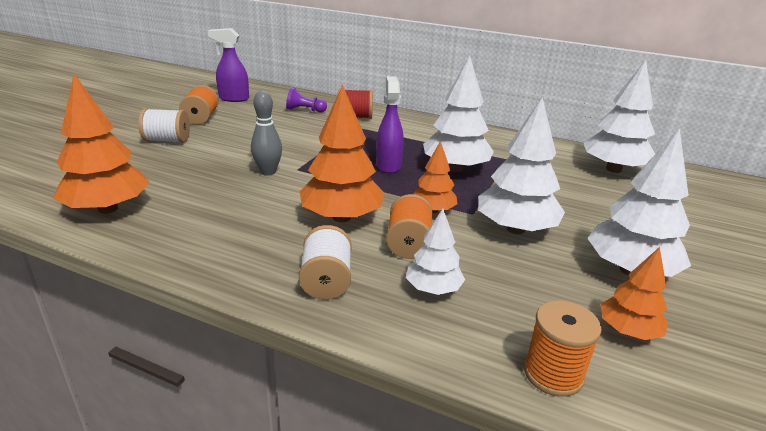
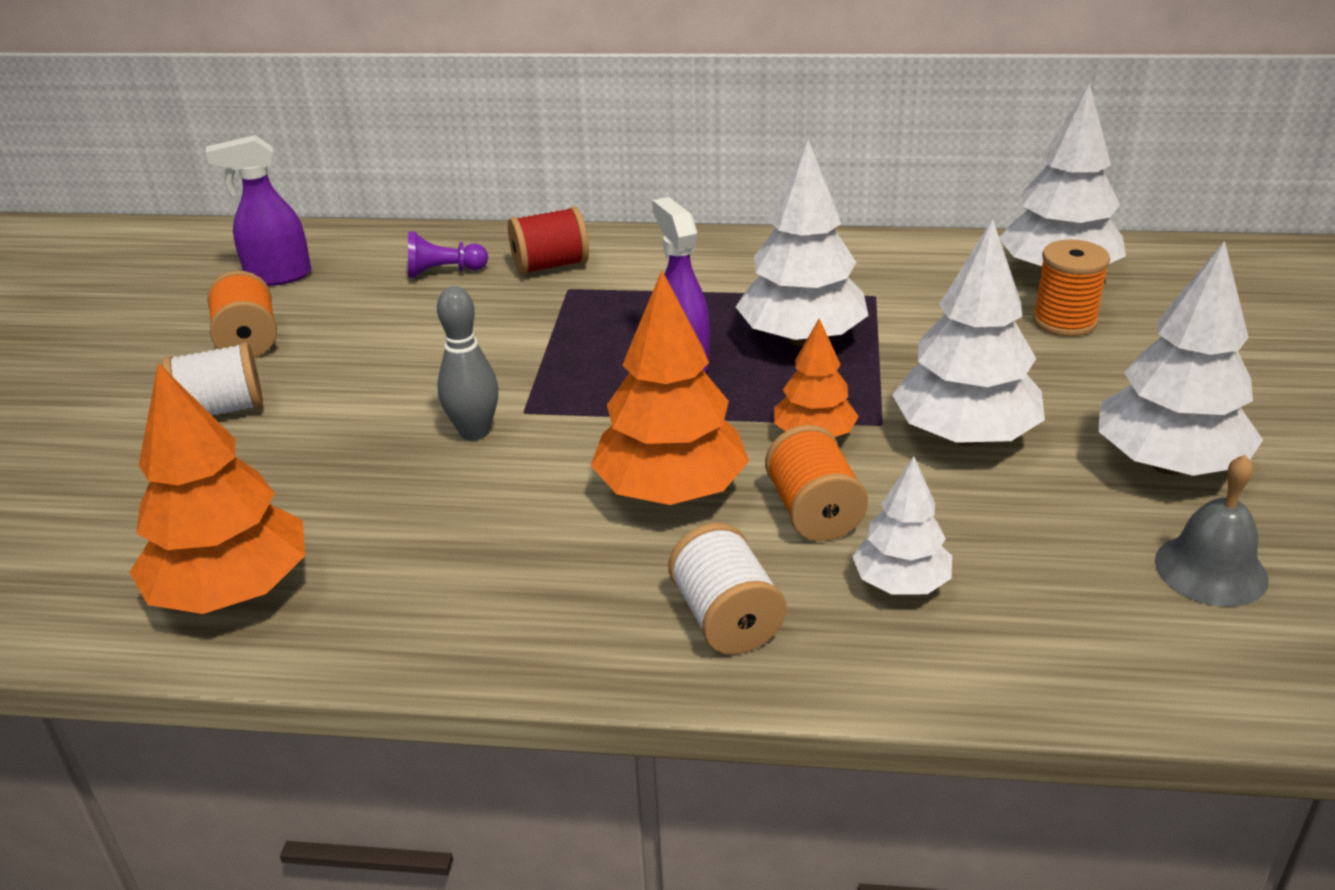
camera: 15 degrees left, 5 degrees up
orange spool [524,300,602,397] -> orange spool moved to [1033,240,1110,337]
orange tree [600,247,668,340] -> grey bell [1155,455,1269,607]

